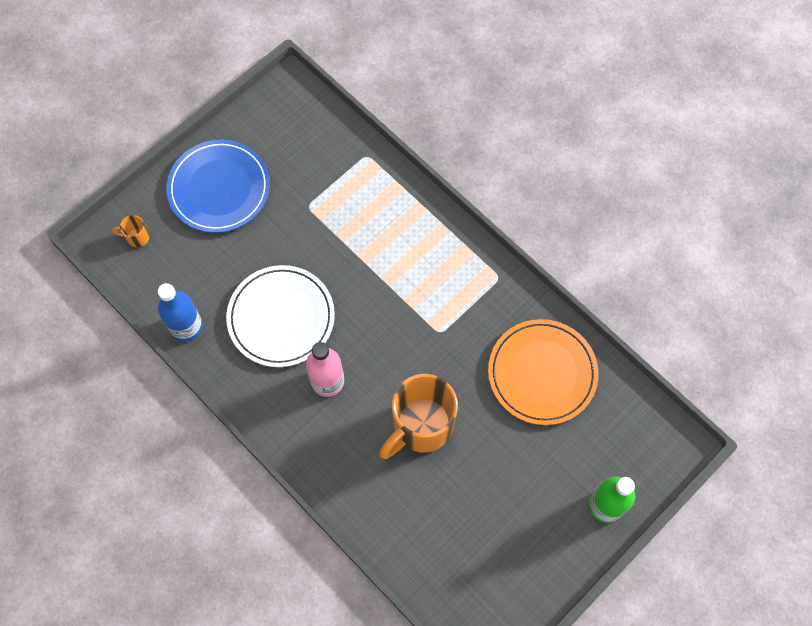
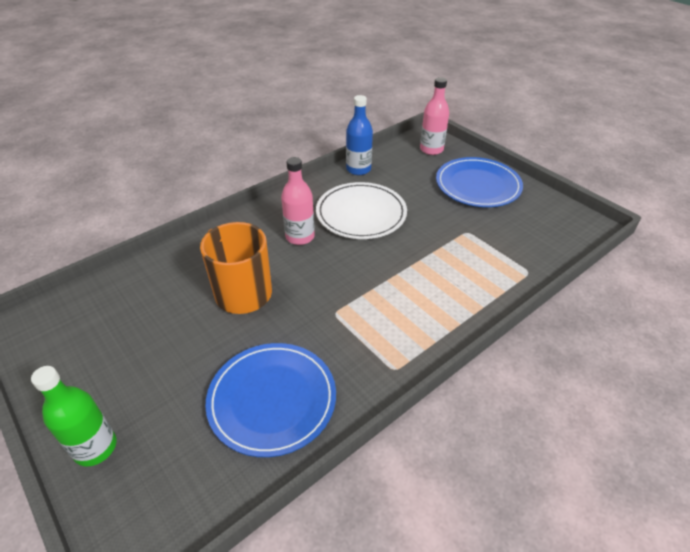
camera: 95 degrees right, 25 degrees down
orange mug [112,215,150,247] -> pink bottle [420,77,449,155]
orange plate [488,319,599,425] -> blue plate [205,343,336,457]

